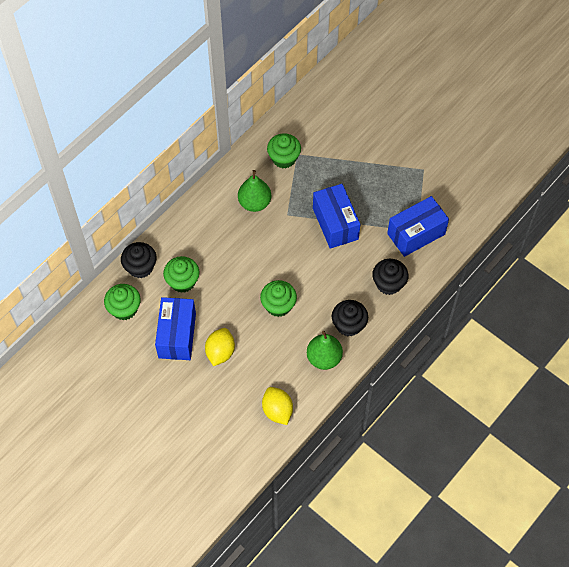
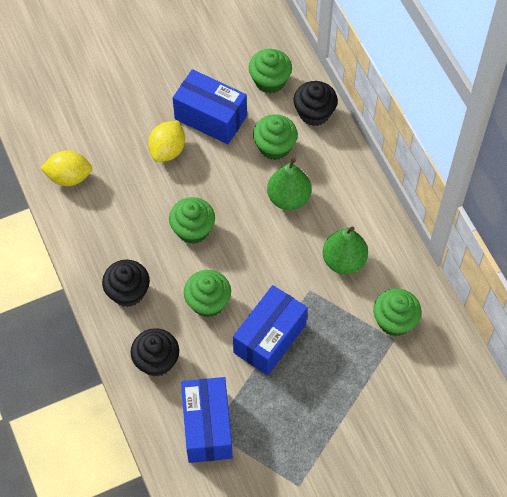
camera: 115 degrees right, 0 degrees up
yellow lemon [205,328,235,366] -> yellow lemon turned 75 degrees clockwise [148,121,185,162]
green pear [307,331,343,370] -> green pear moved to [267,158,311,210]
blue box [313,184,360,249] -> blue box turned 60 degrees counterclockwise [233,285,308,375]
none -> green cupcake [184,270,231,317]

